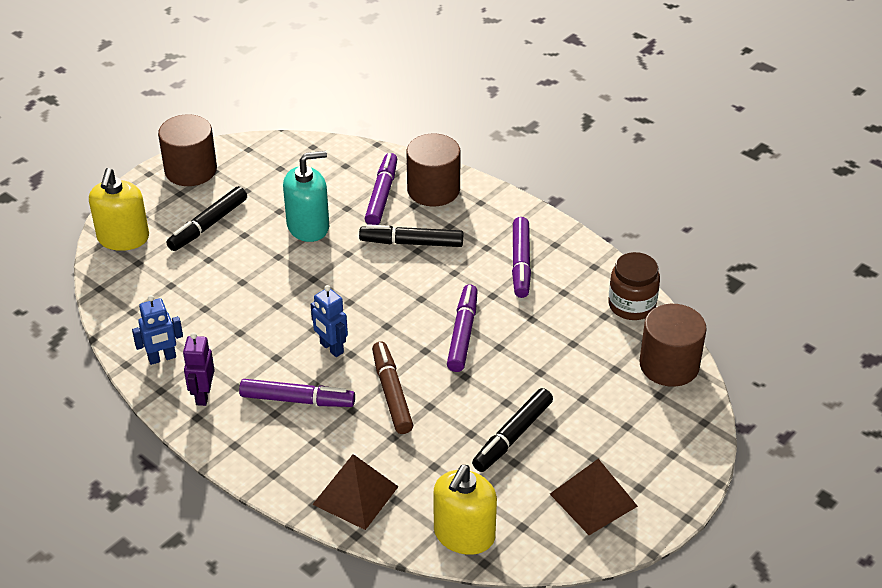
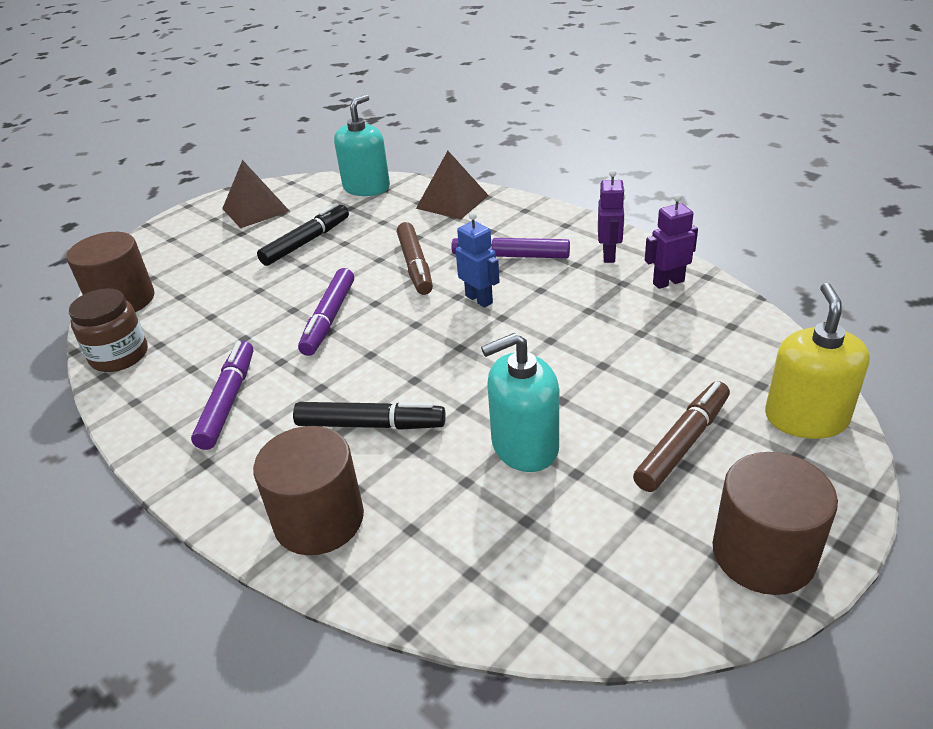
camera: 175 degrees left, 5 degrees down
blue robot [132,295,183,365] -> purple robot [645,194,698,289]
black marker [166,186,247,251] -> brown marker [633,381,730,492]
purple marker [365,153,397,225] -> none
yellow soap dispenser [434,465,497,555] -> turquoise soap dispenser [334,94,390,196]

